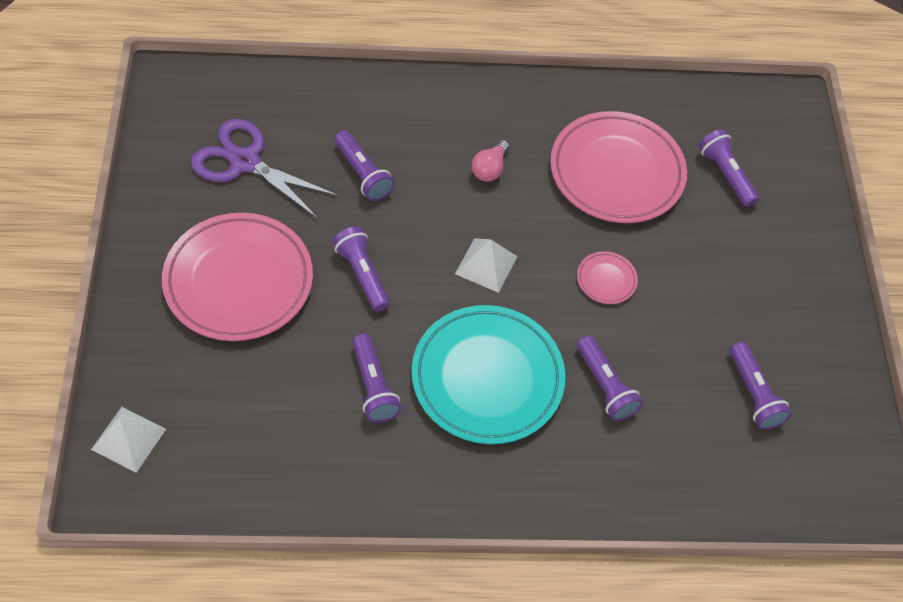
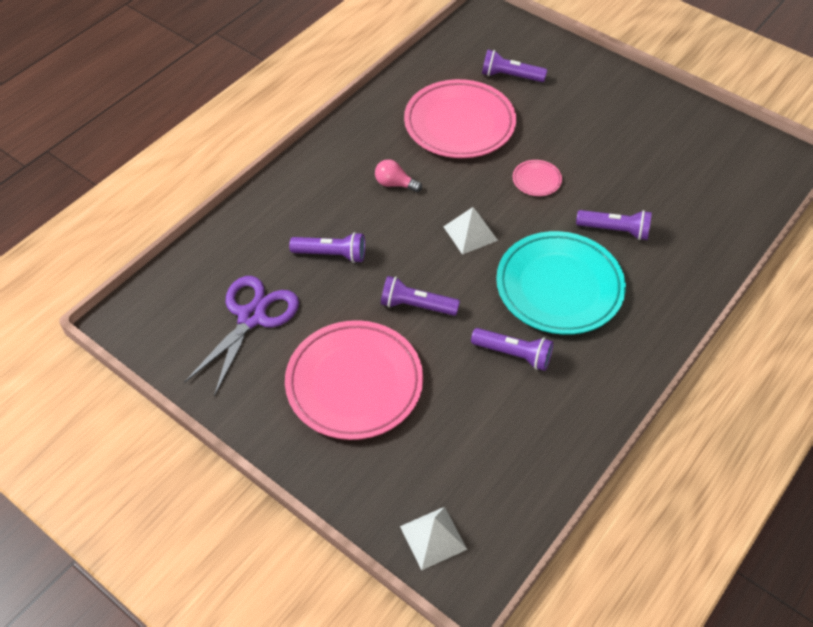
camera: 45 degrees left, 5 degrees down
purple scissors [191,119,339,219] -> purple scissors turned 135 degrees clockwise [184,276,299,396]
pink light bulb [472,140,509,182] -> pink light bulb turned 135 degrees clockwise [375,159,422,192]
purple flashlight [729,342,792,430] -> none

